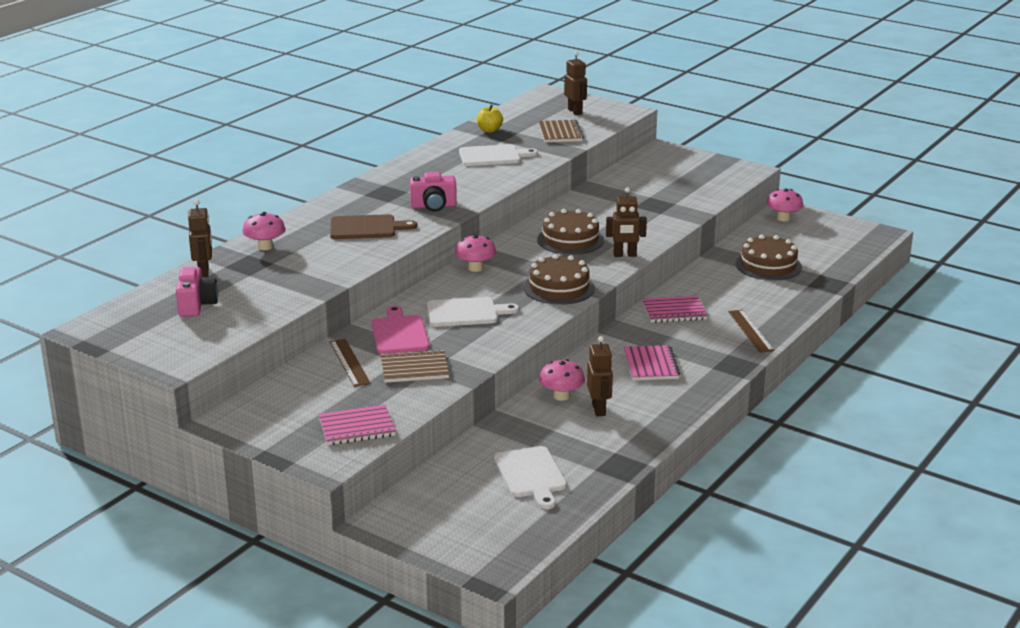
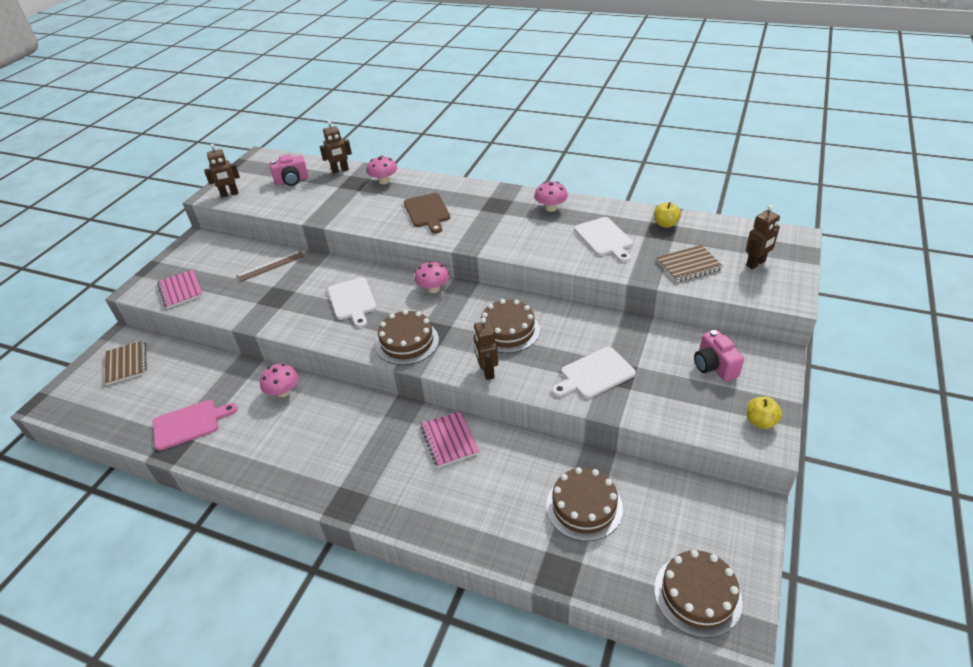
camera: 80 degrees right, 15 degrees up
pink cutting board [372,306,430,354] -> pink cutting board moved to [153,400,237,451]
brown notebook [381,349,449,383] -> brown notebook moved to [104,341,147,385]
pink camera [410,172,457,212] -> pink camera moved to [694,330,744,381]
white cutting board [494,446,567,509] -> white cutting board moved to [552,347,636,399]
brown robot [587,336,613,416] -> brown robot moved to [204,144,240,197]
pink notebook [624,345,680,381] -> none
brown ruler [728,310,774,353] -> none
pink mushroom [766,189,804,221] -> pink mushroom moved to [534,181,568,212]
none -> brown cake [654,550,743,638]
none -> yellow apple [747,397,782,429]

